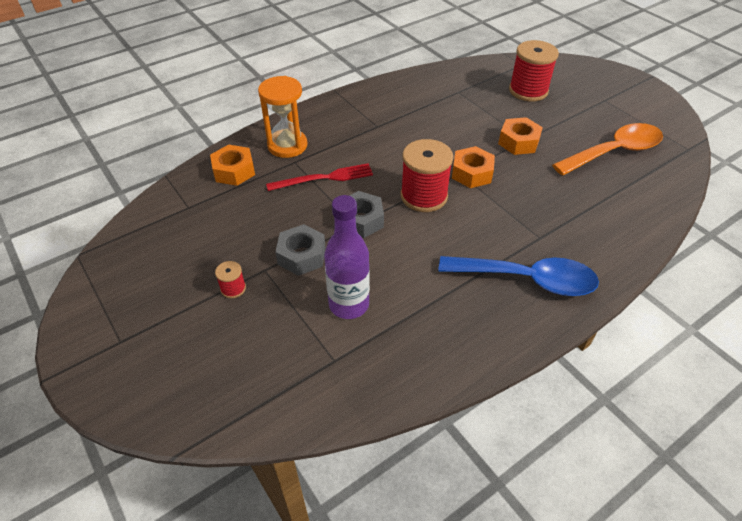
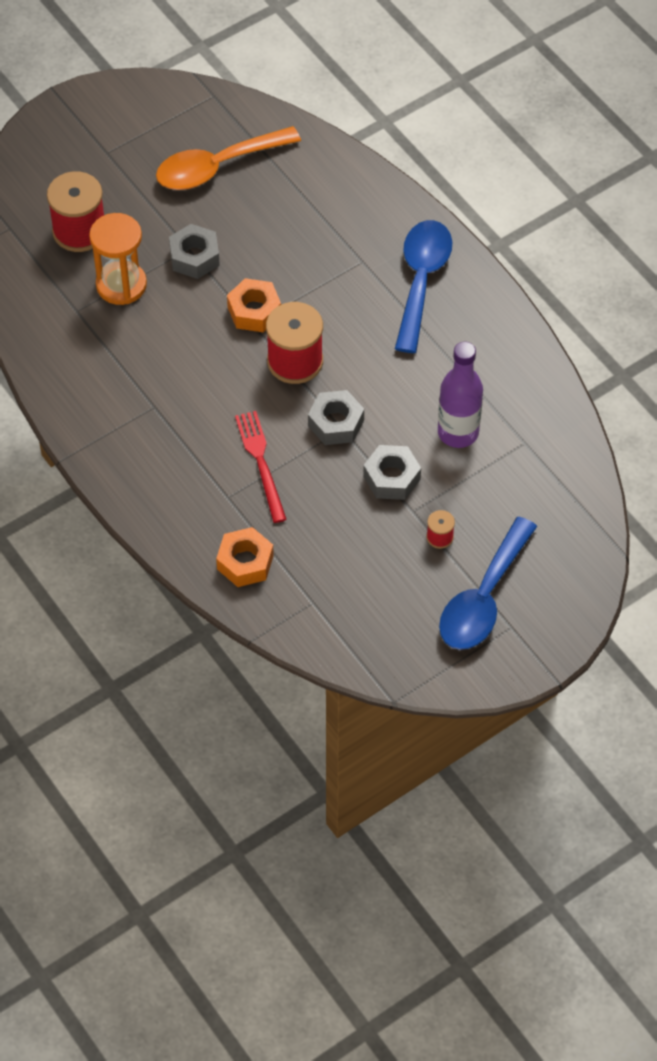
camera: 90 degrees left, 10 degrees up
orange hourglass [258,76,308,158] -> orange hourglass moved to [89,213,147,305]
orange nut [498,117,543,155] -> grey nut [169,224,220,279]
orange spoon [552,123,663,176] -> orange spoon turned 90 degrees counterclockwise [156,126,301,190]
none -> blue spoon [439,517,537,650]

